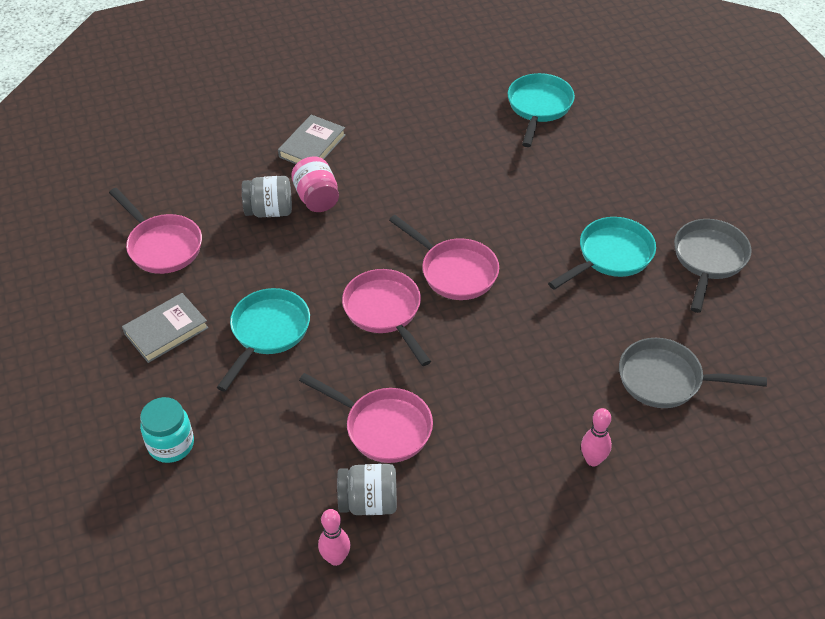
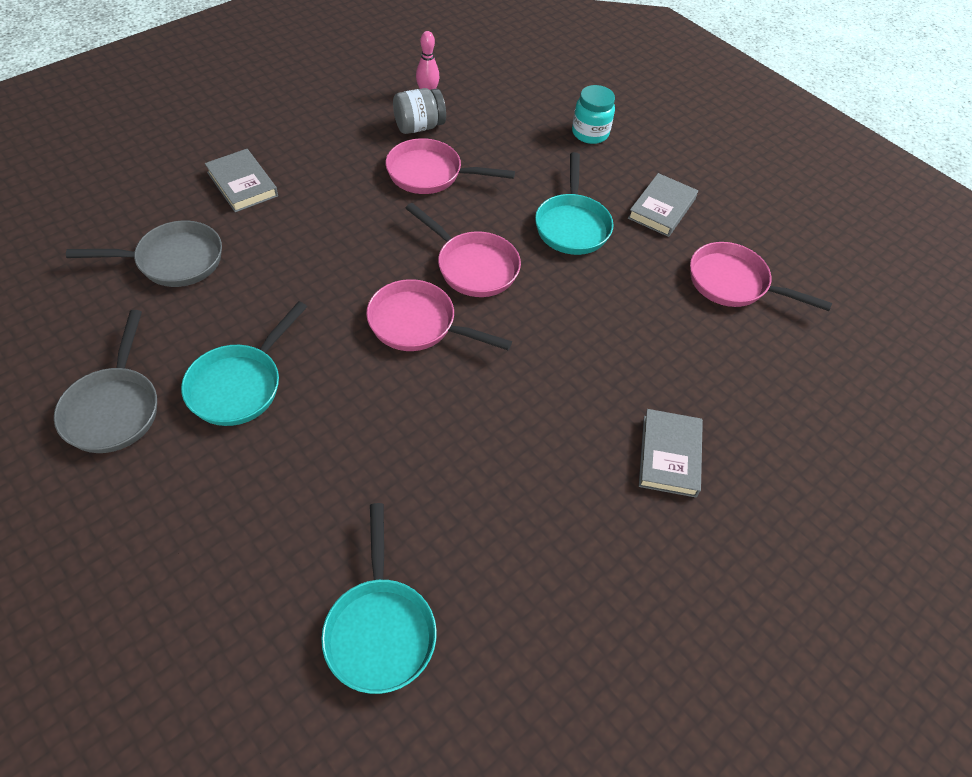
camera: 155 degrees right, 5 degrees up
grey jar [242,176,292,217] -> none
pink jar [291,156,339,212] -> none
pink bowling pin [581,408,612,466] -> grey book [205,149,278,212]

